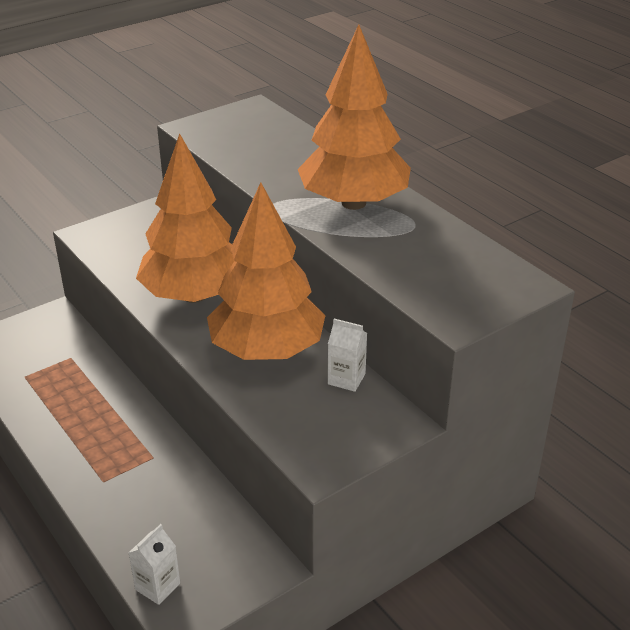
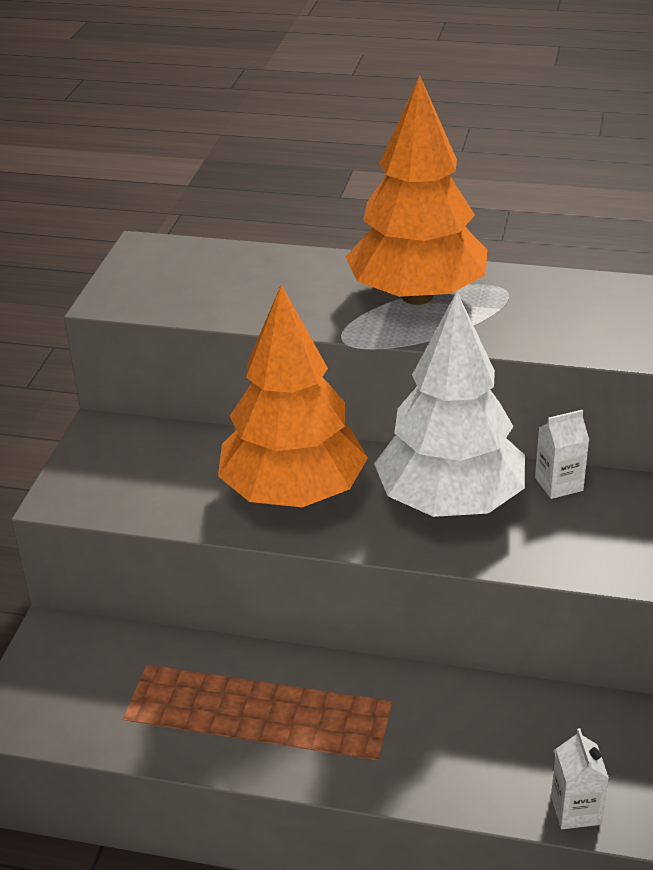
camera: 40 degrees left, 0 degrees up
orange tree [207,182,326,360] -> white tree [374,292,525,517]

